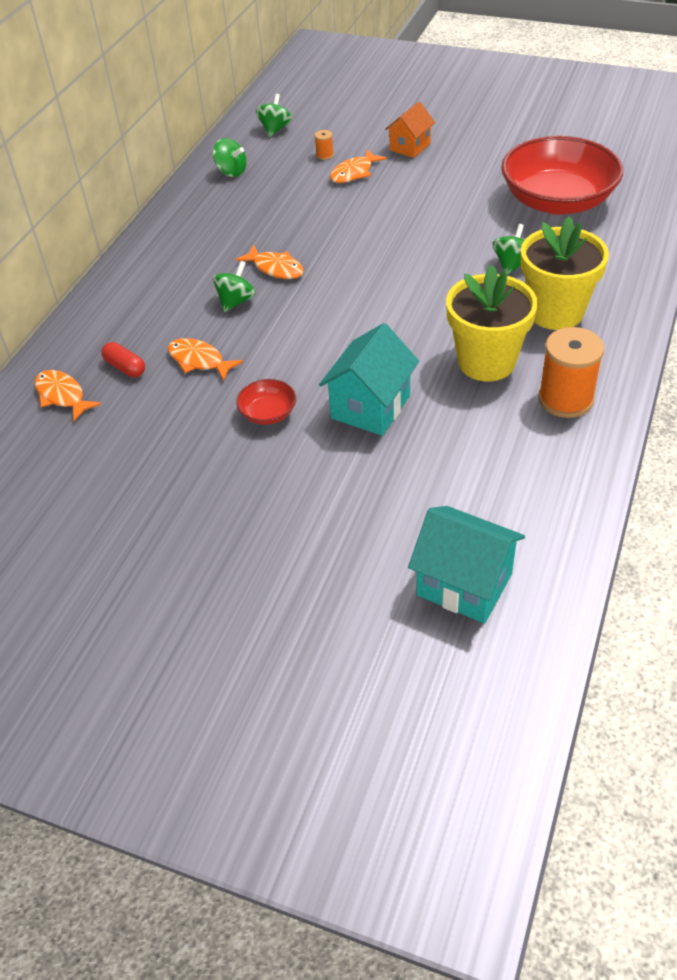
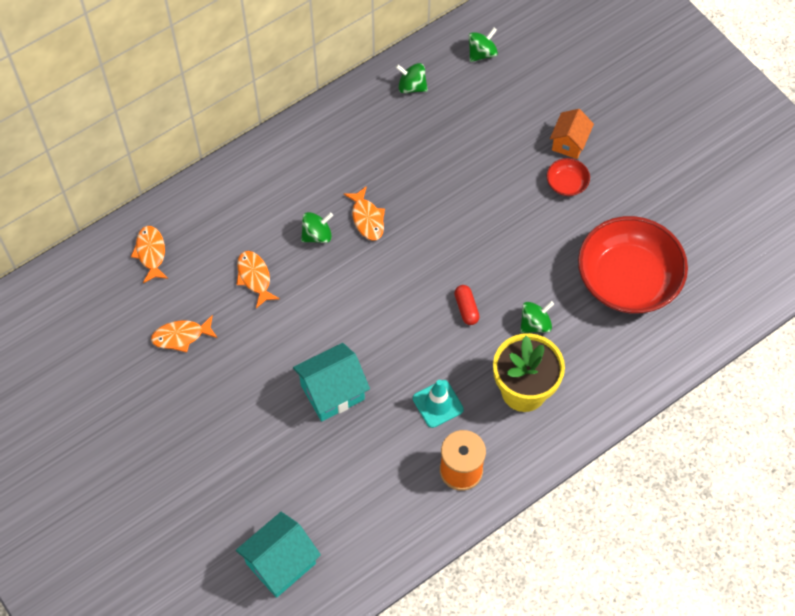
camera: 30 degrees right, 15 degrees up
red capsule [101,342,145,378] -> red capsule moved to [454,285,480,325]
green spinning top [213,138,247,177] -> green spinning top turned 135 degrees clockwise [395,63,428,93]
red bowl [236,379,296,425] -> red bowl moved to [547,158,590,196]
orange spool [315,130,334,160] -> none
orange fish [330,149,387,183] -> orange fish moved to [151,315,217,352]
orange house [385,102,435,158] -> orange house turned 45 degrees counterclockwise [550,109,594,159]
turquoise house [408,506,525,624] -> turquoise house turned 75 degrees clockwise [236,512,321,598]
yellow flower pot [446,265,538,381] -> turquoise traffic cone [413,380,464,428]

